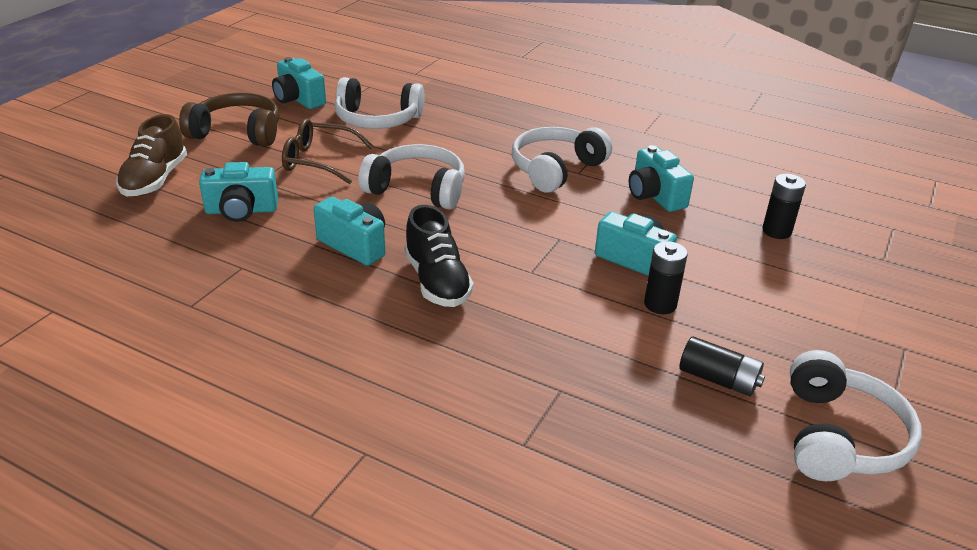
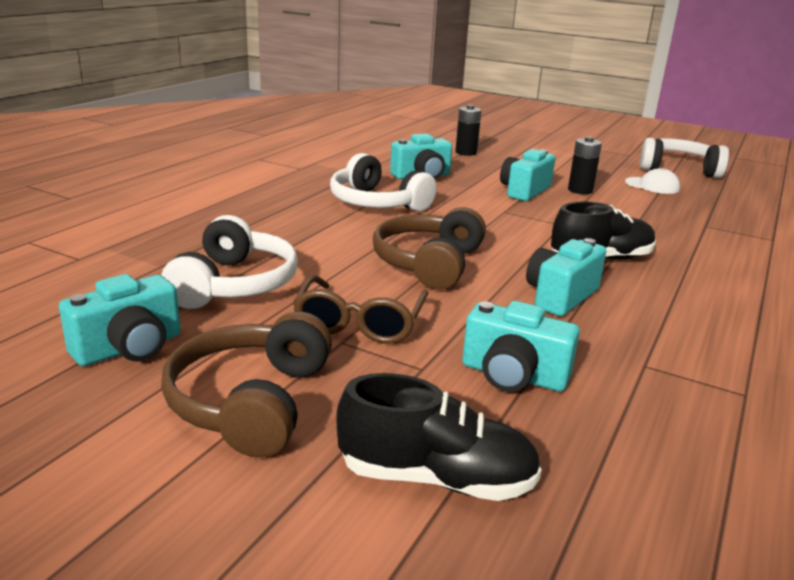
camera: 90 degrees left, 10 degrees down
brown shoe [116,114,187,196] -> black shoe [336,373,542,501]
turquoise camera [199,162,278,222] -> turquoise camera turned 120 degrees clockwise [462,301,580,392]
white headphones [359,144,465,210] -> brown headphones [373,207,486,290]
black battery [679,336,765,397] -> white cap [625,168,680,194]

